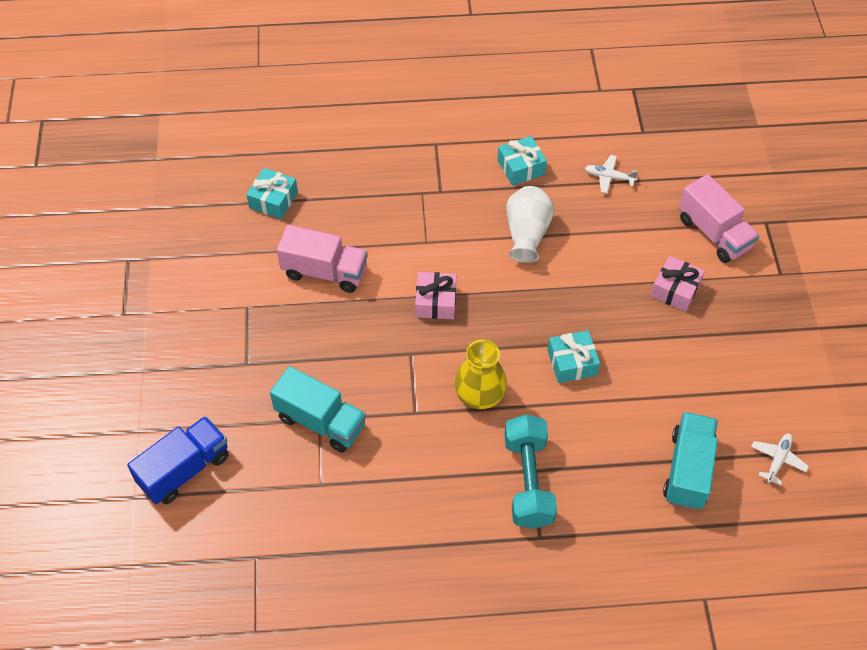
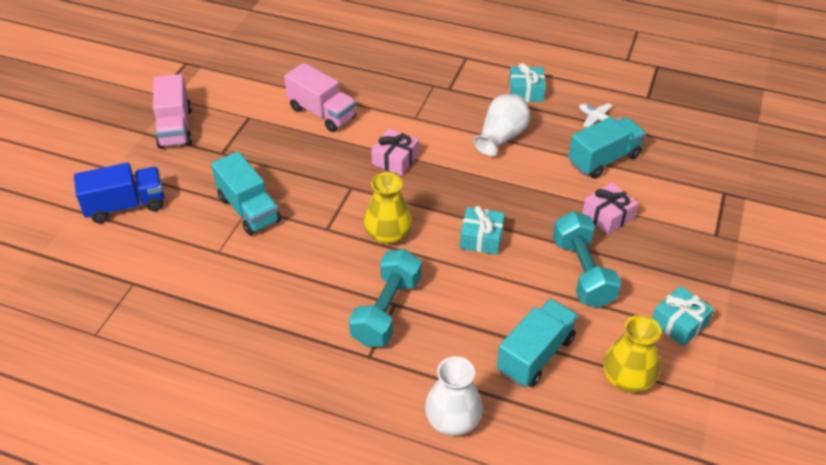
camera: 25 degrees right, 10 degrees down
turquoise gift [246,168,298,219] -> turquoise gift moved to [652,286,714,346]
pink truck [679,174,759,263] -> pink truck moved to [153,74,192,149]
white plane [751,433,809,486] -> yellow vase [603,315,661,393]
none -> white vase [425,356,483,436]
none -> turquoise dumbbell [553,211,621,308]
none -> turquoise truck [568,117,646,179]

